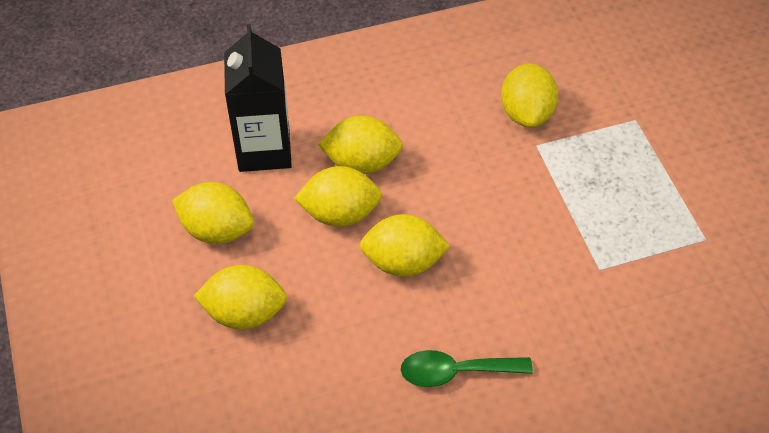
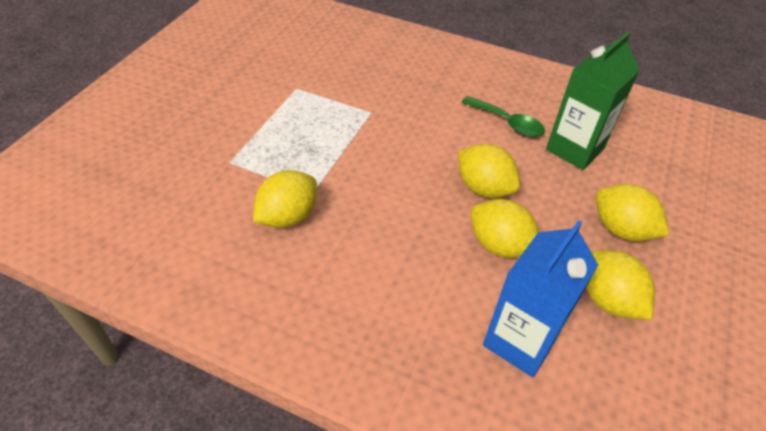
camera: 140 degrees left, 5 degrees down
black carton [224,24,292,172] -> blue carton [483,220,598,377]
yellow lemon [318,116,403,174] -> none
none -> green carton [546,32,640,170]

